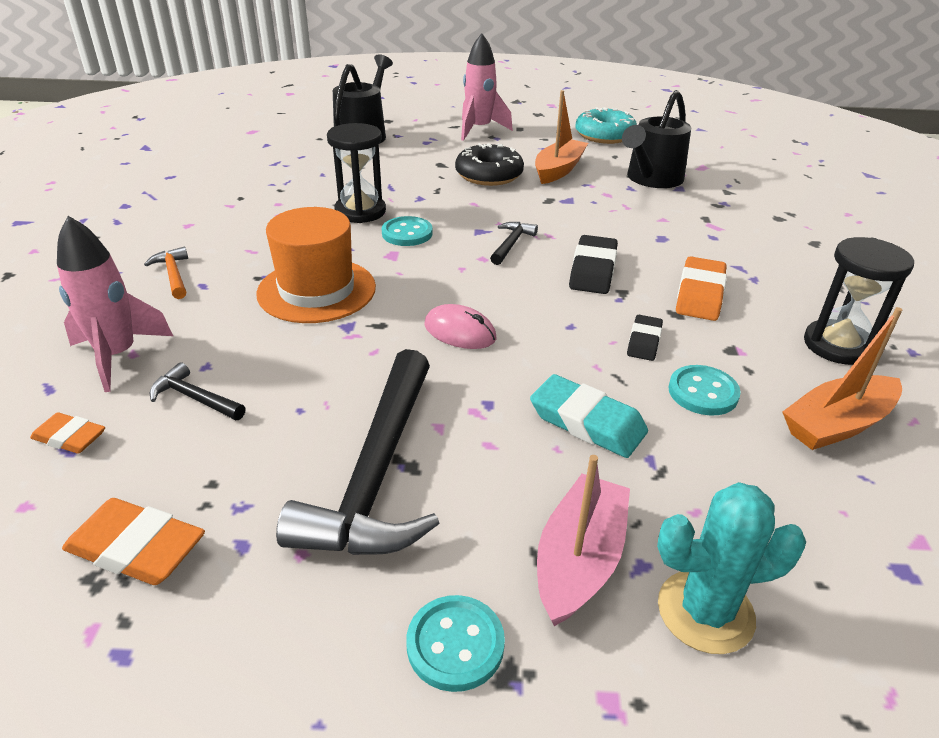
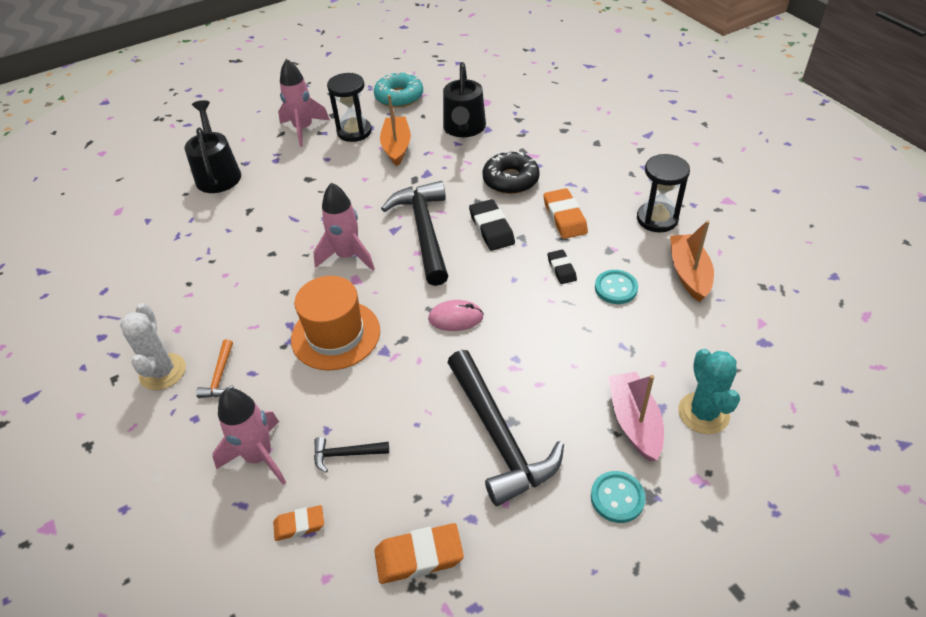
camera: 30 degrees left, 10 degrees up
orange hammer [144,247,188,299] -> orange hammer turned 120 degrees counterclockwise [196,339,234,398]
black hourglass [327,123,386,223] -> black hourglass moved to [327,73,372,142]
turquoise button [382,216,433,246] -> pink rocket [313,183,375,271]
black donut [455,143,524,186] -> black donut moved to [482,151,540,194]
black hammer [490,222,538,265] -> black hammer [381,181,448,286], size x2.30
turquoise eraser [530,374,648,458] -> none
turquoise cactus [657,482,806,654] -> turquoise cactus turned 60 degrees counterclockwise [678,349,740,434]
orange boat [783,307,902,450] -> orange boat turned 150 degrees clockwise [670,220,714,302]
none -> white cactus [120,303,186,390]

